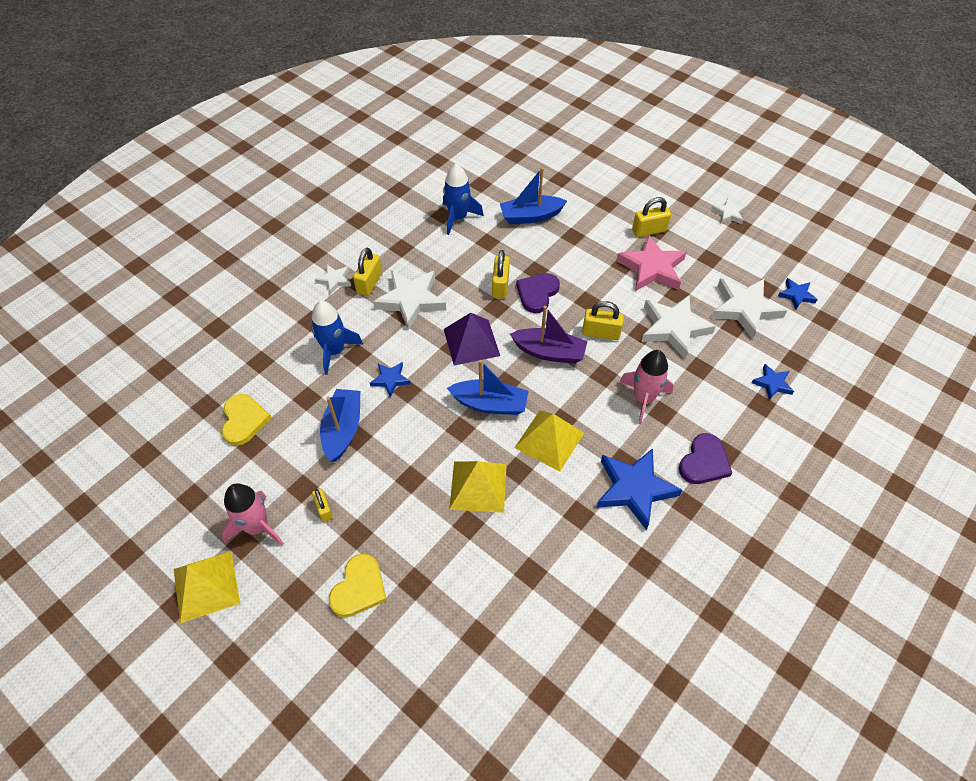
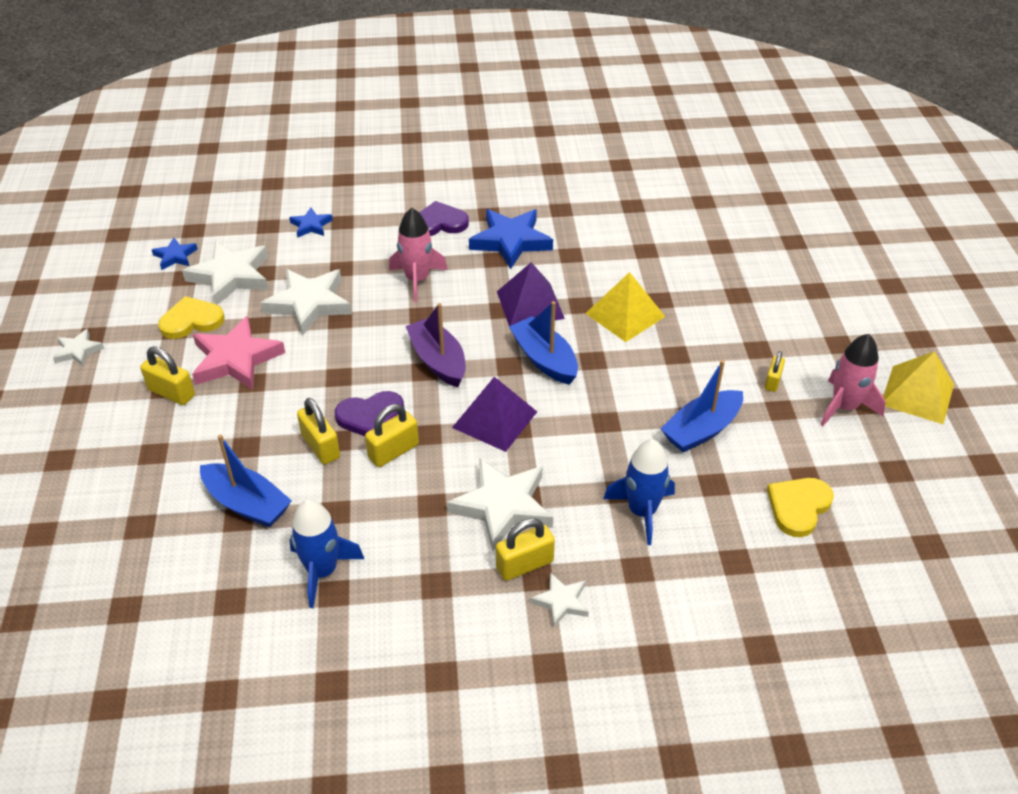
camera: 135 degrees left, 10 degrees down
yellow heart [329,554,387,617] -> yellow heart moved to [158,296,224,339]
blue star [370,362,411,398] -> none
yellow pyramid [514,411,584,472] -> purple pyramid [497,262,565,326]
yellow padlock [582,301,624,340] -> yellow padlock moved to [297,398,340,465]

